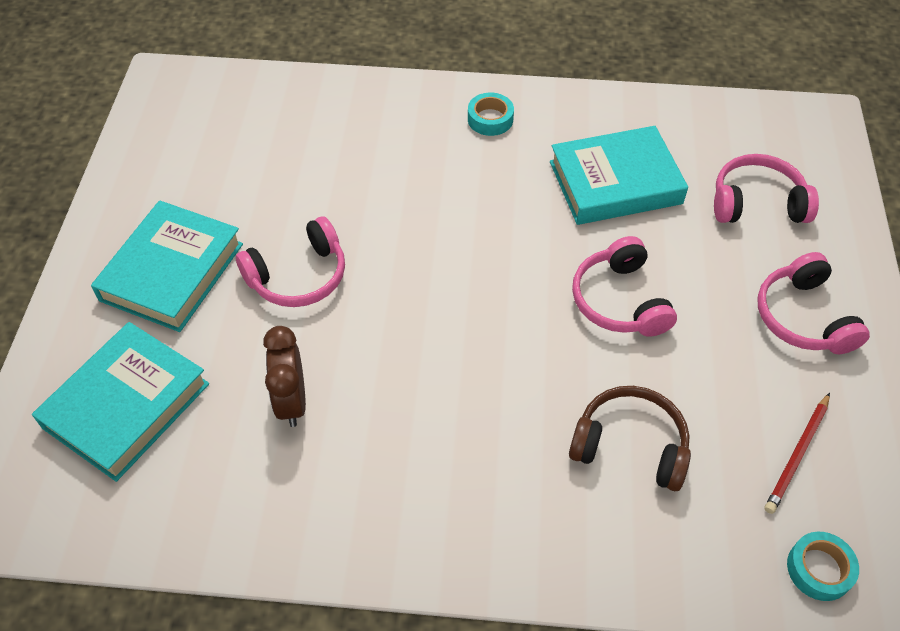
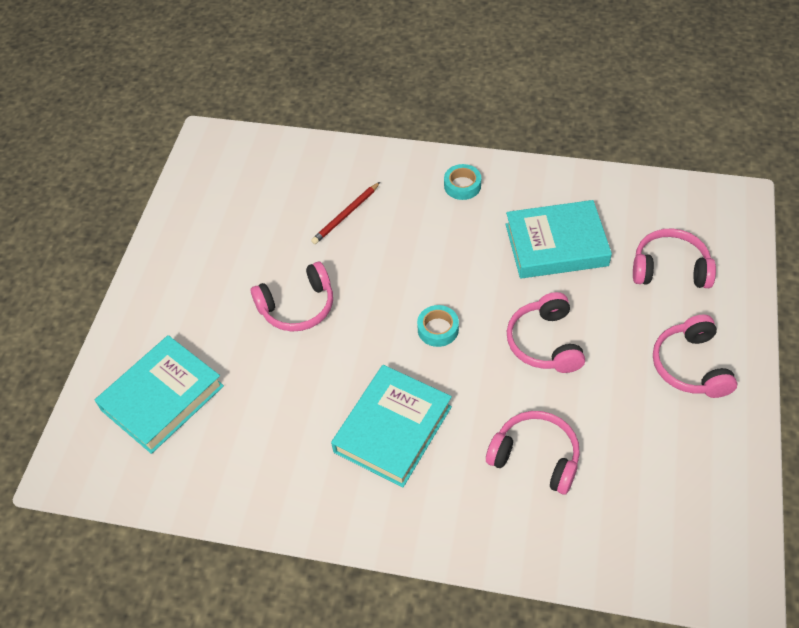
camera: 10 degrees right, 0 degrees up
turquoise book [91,200,243,332] -> turquoise book moved to [331,365,452,487]
brown clock [263,326,306,427] -> none
brown headphones [569,386,691,491] -> pink headphones [486,411,580,494]
red pencil [765,393,830,514] -> red pencil moved to [311,182,380,244]
turquoise tape [787,532,859,601] -> turquoise tape moved to [417,305,459,347]

